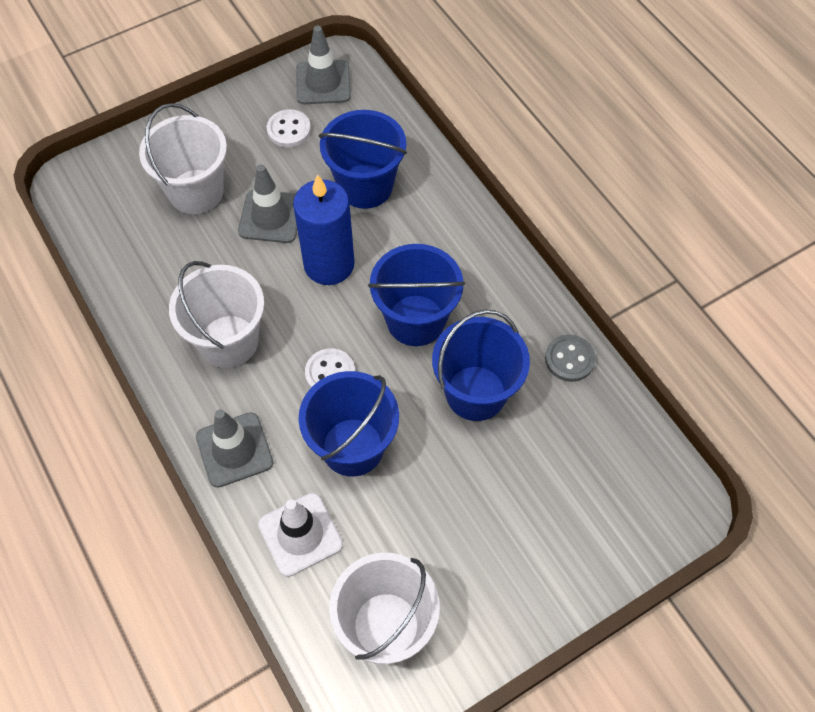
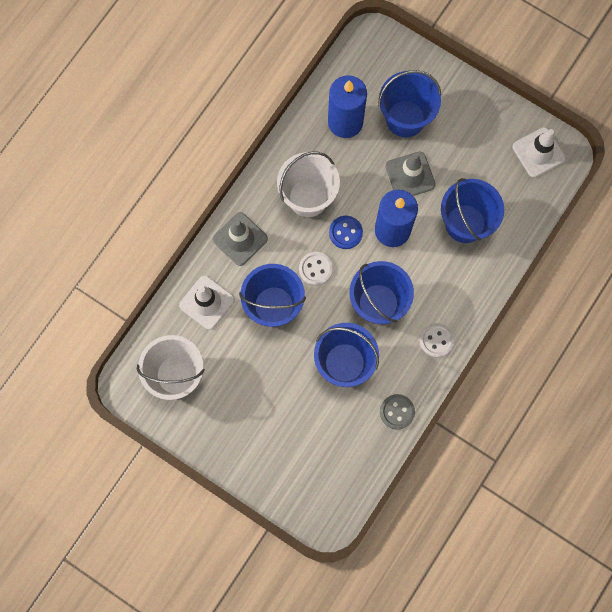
camera: 65 degrees right, 15 degrees up
white bucket [139,103,227,214] -> blue bucket [378,70,441,137]
white button [267,109,311,147] -> white button moved to [419,323,454,358]
grey traffic cone [296,26,351,104] -> white traffic cone [512,127,566,178]
none -> blue candle [328,75,367,138]
none -> blue button [329,216,363,249]

